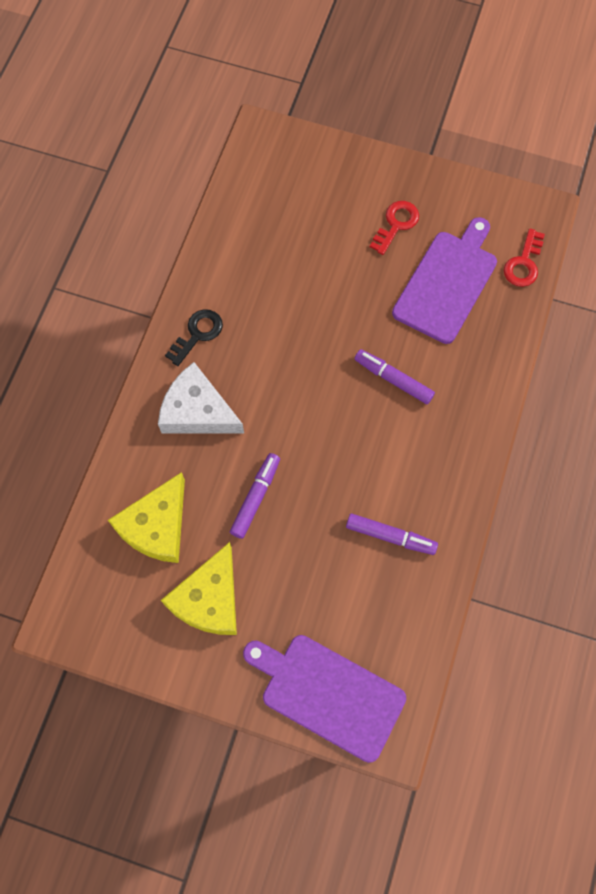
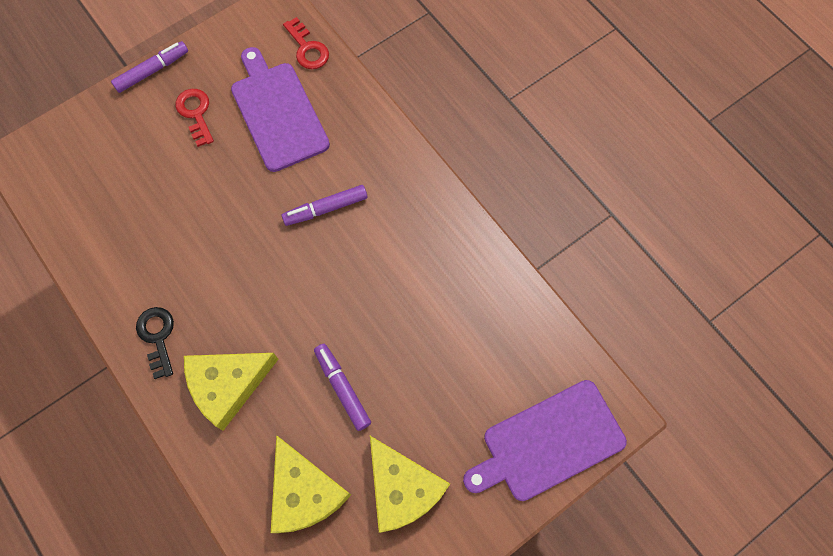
camera: 55 degrees left, 0 degrees up
white cheese [158,362,244,434] -> yellow cheese [184,353,278,431]
purple marker [346,513,438,555] -> purple marker moved to [111,41,188,93]

